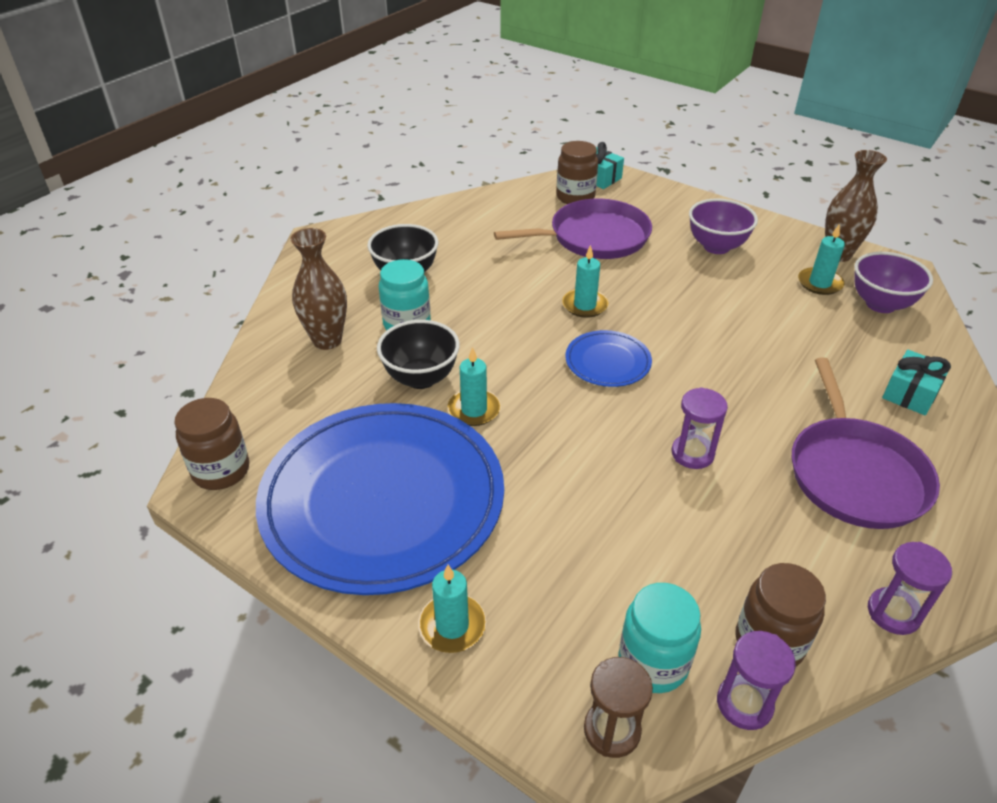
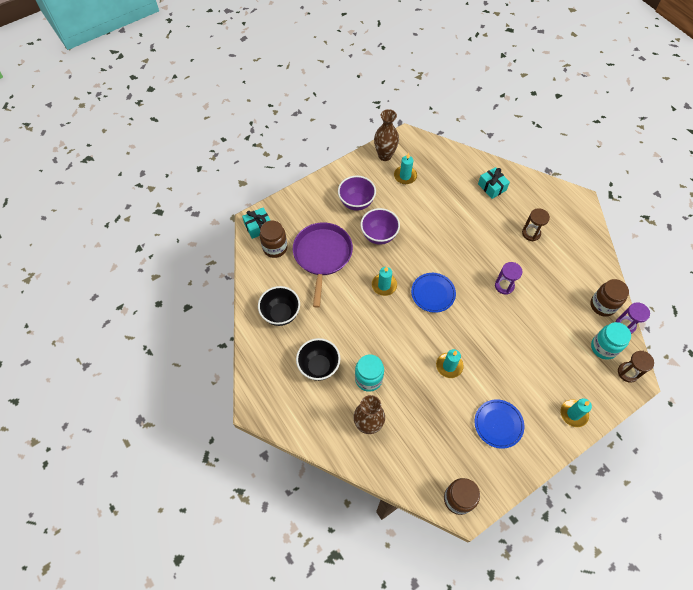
camera: 70 degrees left, 20 degrees up
blue plate [256,403,504,595] -> blue plate [475,399,524,449], size x0.42
black bowl [377,320,460,389] -> black bowl moved to [258,286,300,326]
purple pan [792,358,940,529] -> brown hourglass [522,208,550,241]
purple bowl [854,252,933,313] -> purple bowl moved to [361,208,400,245]
purple hourglass [868,542,952,635] -> none

